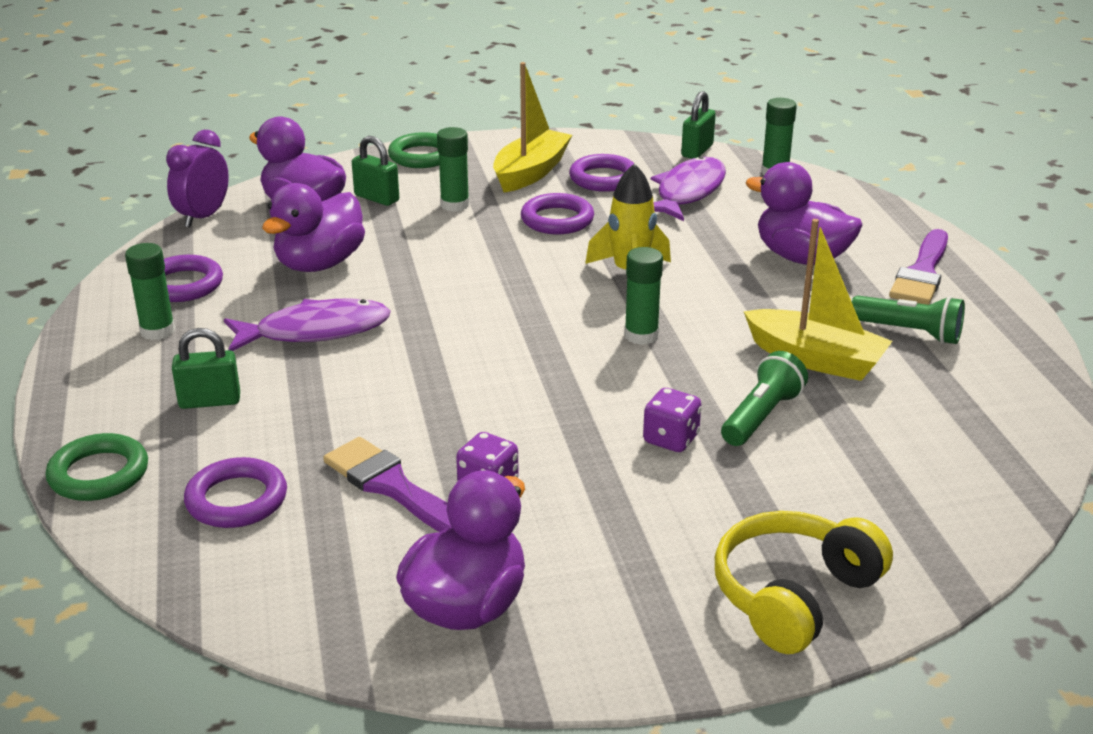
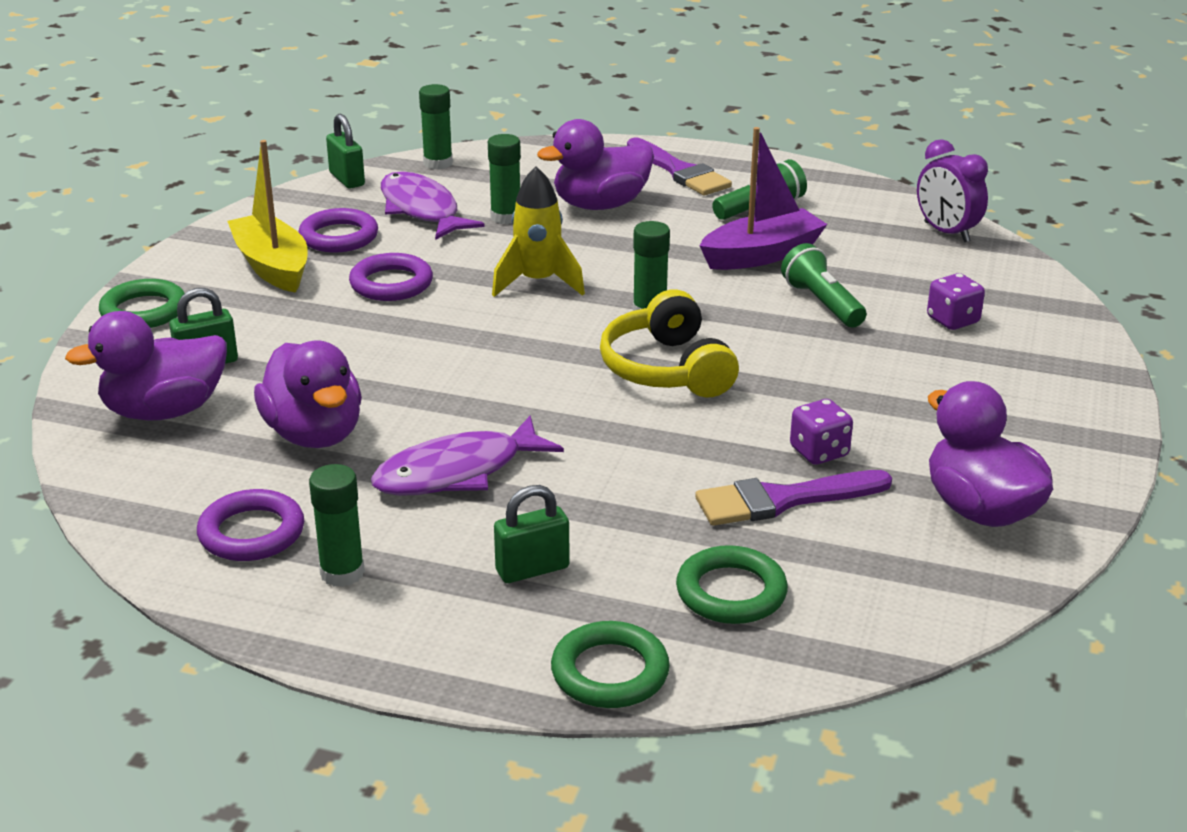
camera: 60 degrees left, 0 degrees up
purple clock [166,130,229,227] -> purple clock moved to [917,139,988,242]
green padlock [172,328,240,409] -> green padlock turned 45 degrees clockwise [494,485,570,583]
purple ring [184,457,287,528] -> green ring [676,545,788,624]
purple fish [224,299,391,351] -> purple fish turned 135 degrees counterclockwise [371,416,564,496]
green glue stick [437,127,469,212] -> green glue stick moved to [488,134,521,224]
purple dice [643,388,701,452] -> purple dice moved to [927,273,985,330]
yellow headphones [715,511,893,654] -> yellow headphones moved to [600,289,739,398]
yellow boat [744,219,892,381] -> purple boat [700,127,827,270]

